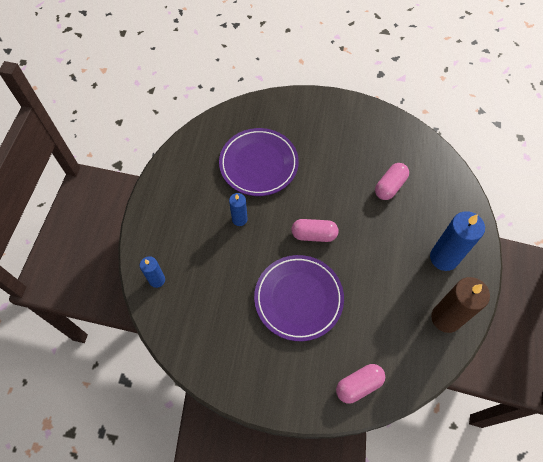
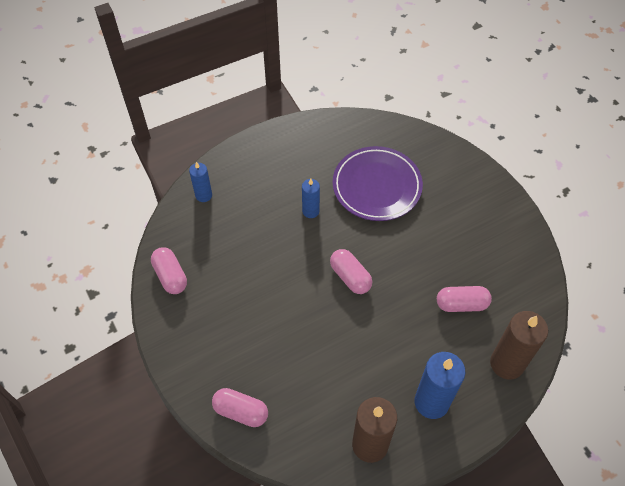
camera: 50 degrees right, 5 degrees down
purple plate [254,255,344,341] -> none
none -> pink capsule [151,247,187,294]
none -> brown candle [490,311,548,380]

